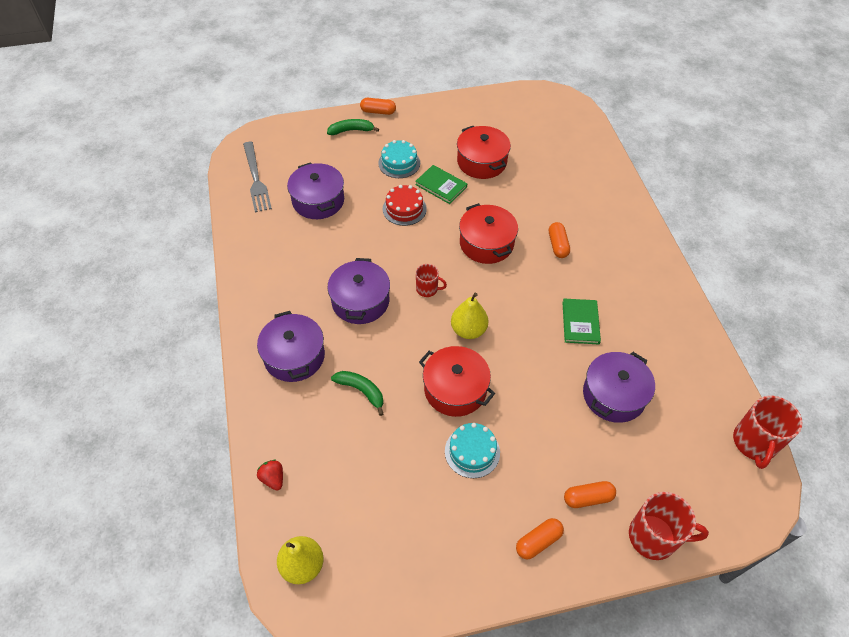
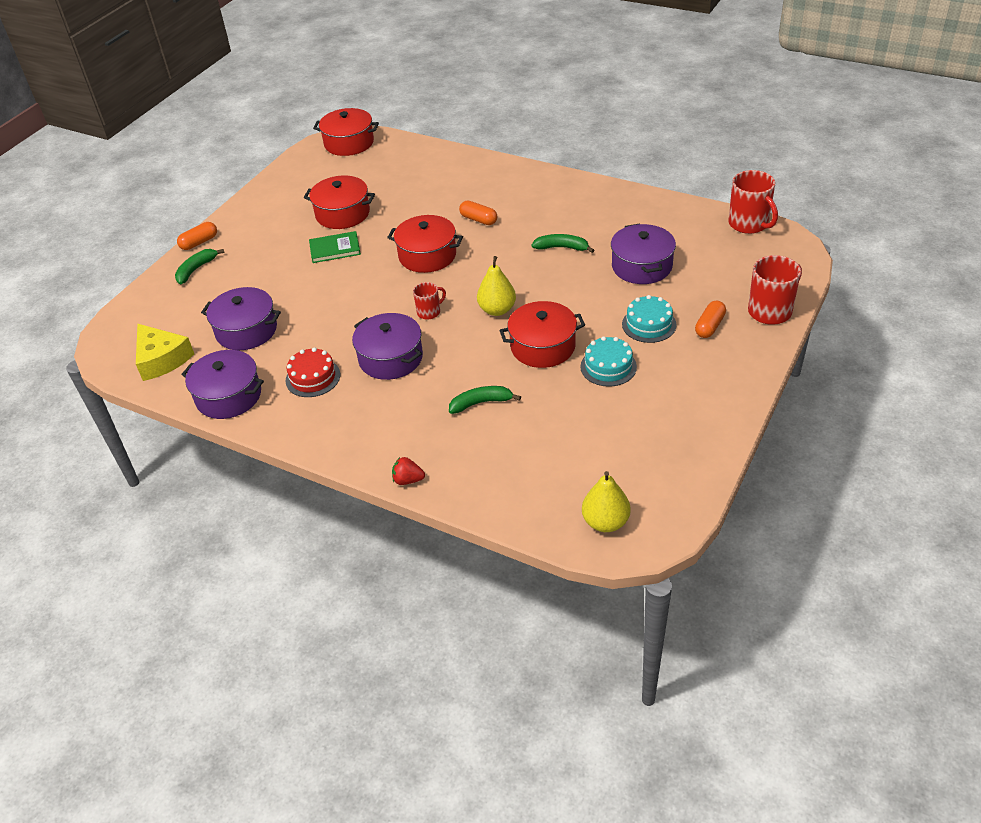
camera: 45 degrees left, 10 degrees down
grey fork [243,142,272,212] -> yellow cheese [136,324,194,381]
purple pot [257,311,325,382] -> purple pot moved to [181,350,264,419]
red strawberry [257,460,283,490] -> red strawberry moved to [392,457,425,485]
turquoise cake [378,140,420,178] -> turquoise cake moved to [622,295,676,343]
red cake [383,185,427,226] -> red cake moved to [285,348,340,397]
orange capsule [516,518,564,559] -> none
green book [562,299,601,344] -> green banana [531,234,594,253]
none -> red pot [313,108,379,156]

